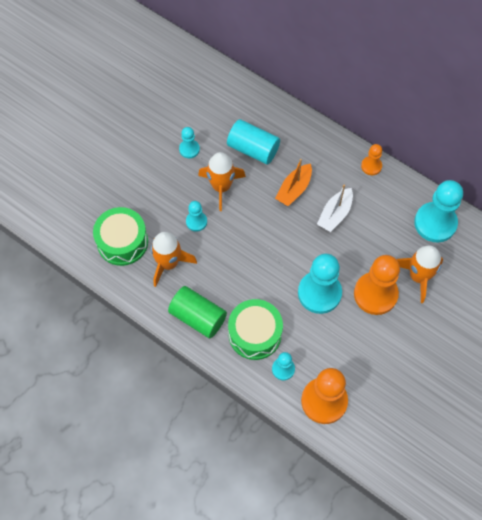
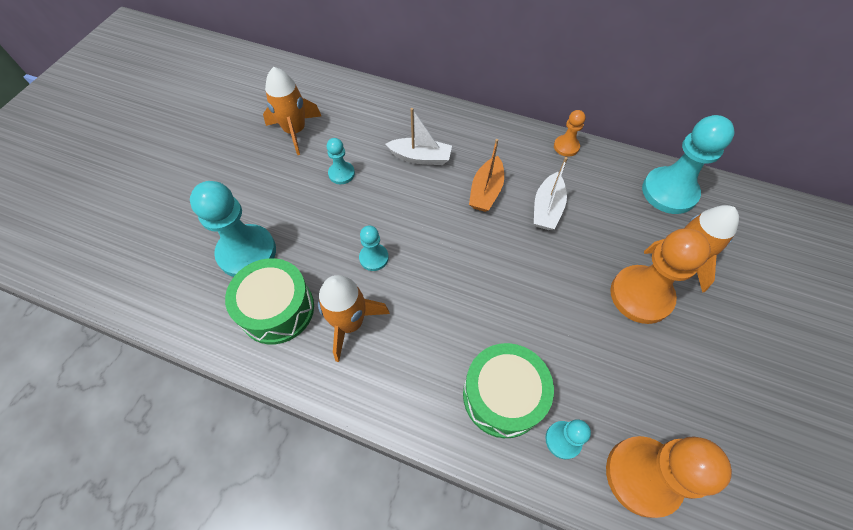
camera: 15 degrees left, 5 degrees down
green cylinder [168,286,227,338] -> none
orange rocket [198,152,246,211] -> orange rocket moved to [263,67,321,155]
turquoise cylinder [227,119,280,164] -> white boat [385,108,452,165]
turquoise pawn [298,254,342,314] -> turquoise pawn moved to [190,181,276,277]

